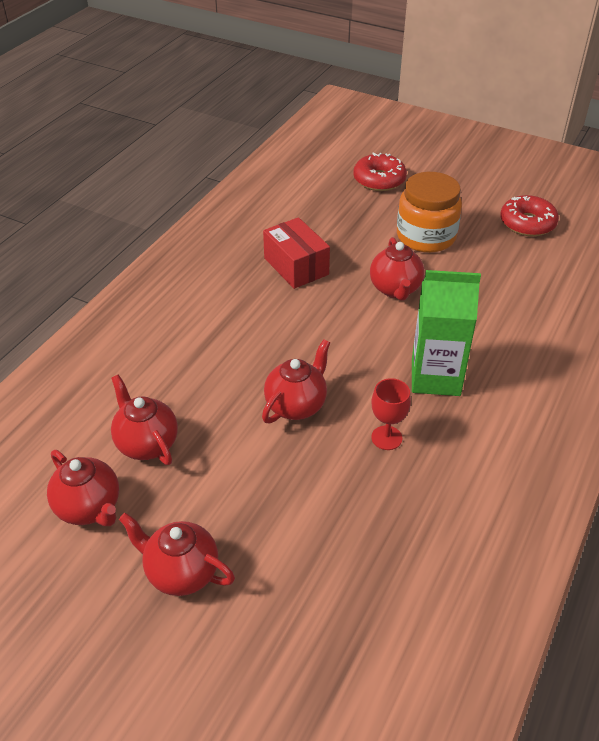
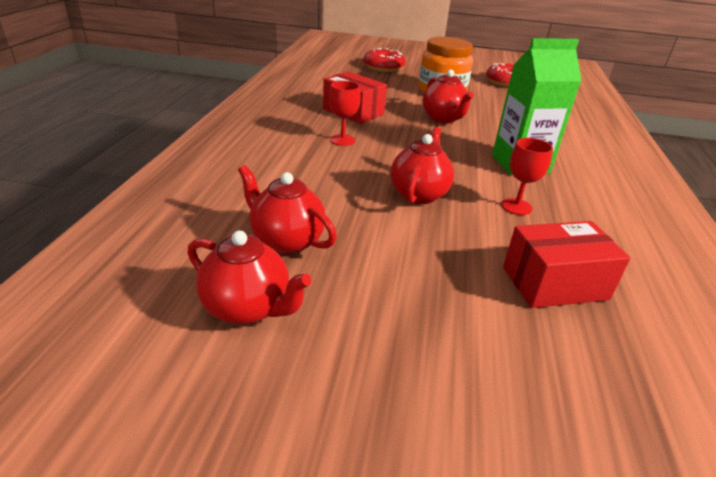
camera: 20 degrees left, 10 degrees down
red teapot [119,513,235,596] -> none
none -> red goblet [329,81,361,146]
none -> red box [503,221,630,308]

